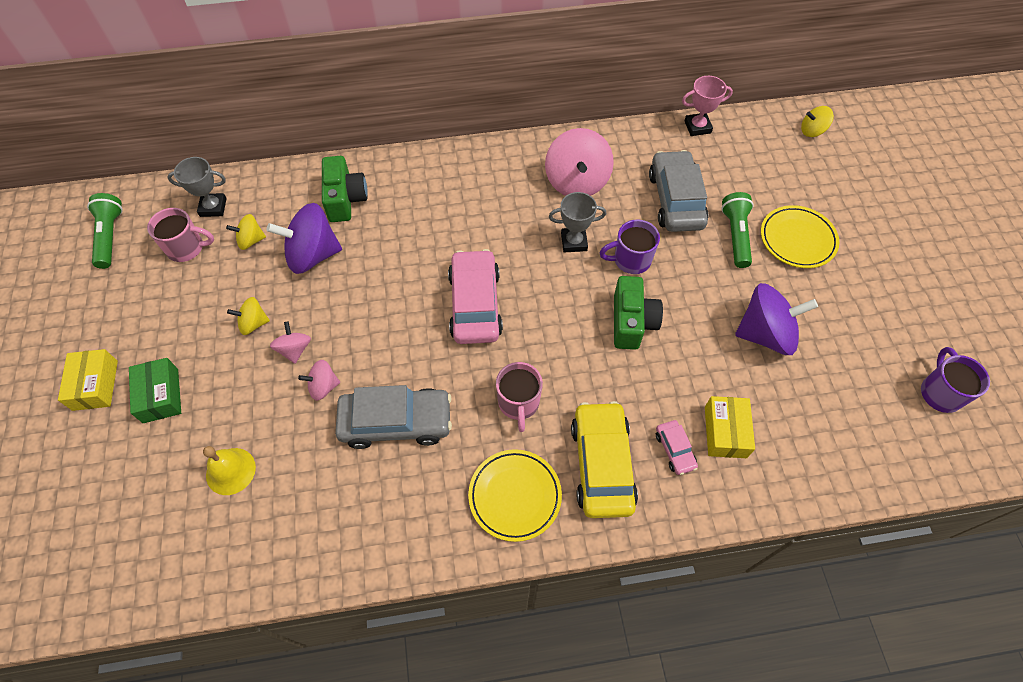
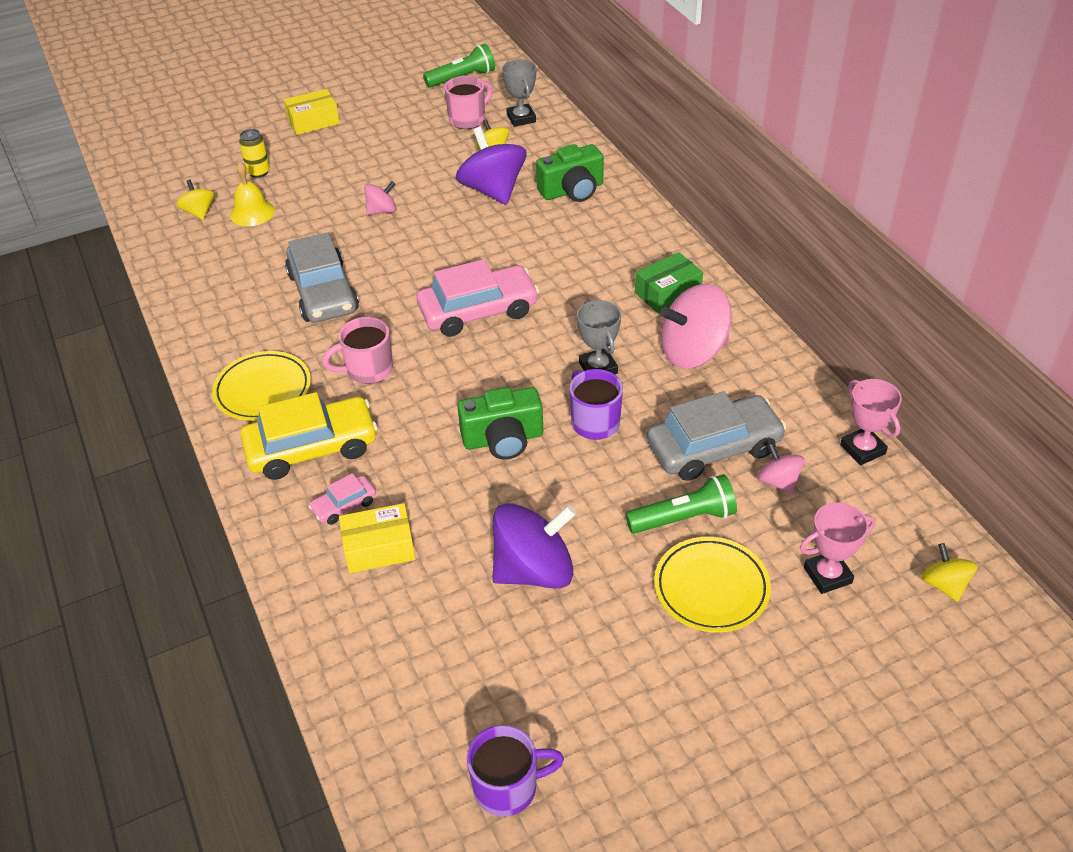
camera: 75 degrees right, 15 degrees down
green box [129,358,181,423] -> green box moved to [635,252,703,313]
pink mug [147,208,214,262] -> pink mug turned 120 degrees counterclockwise [444,76,492,129]
yellow spinning top [227,297,270,335] -> yellow spinning top moved to [176,180,215,220]
pink spinning top [298,360,340,401] -> pink spinning top moved to [757,443,805,494]
purple spinning top [735,283,818,355] -> purple spinning top turned 90 degrees counterclockwise [492,503,576,589]
none -> yellow can [239,129,270,178]
none -> pink trophy [800,502,876,594]

